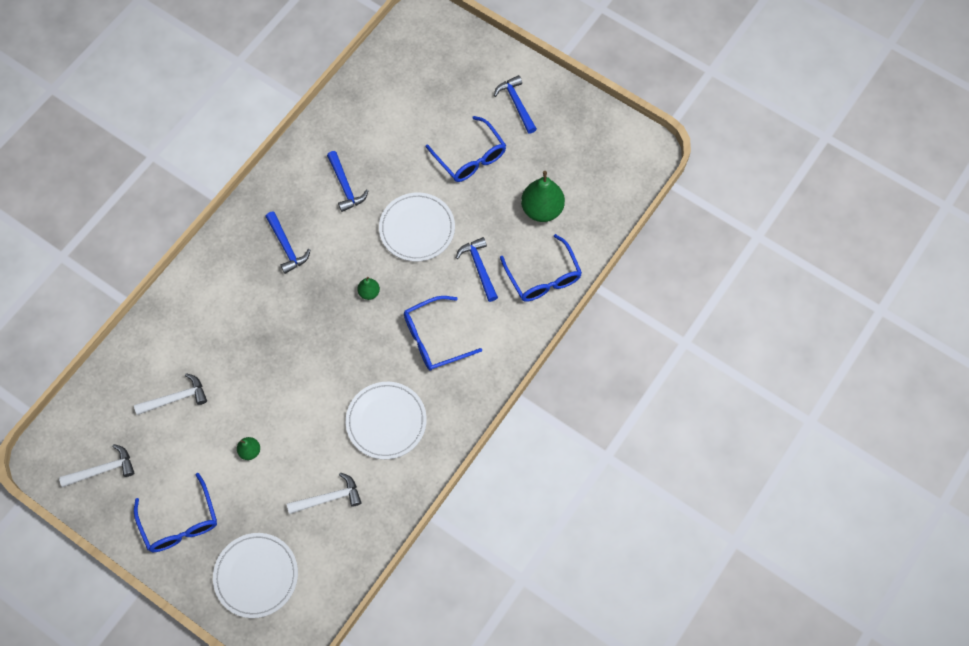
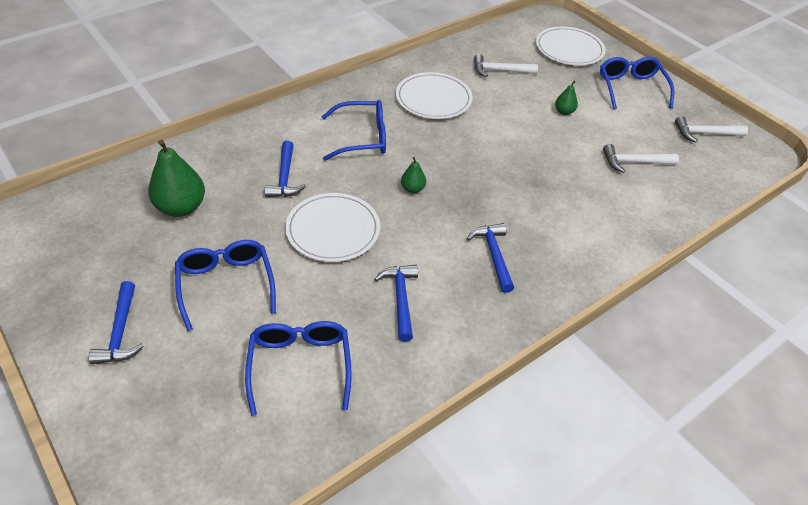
camera: 165 degrees left, 20 degrees down
blue glasses [500,234,582,302] -> blue glasses moved to [245,321,352,416]

